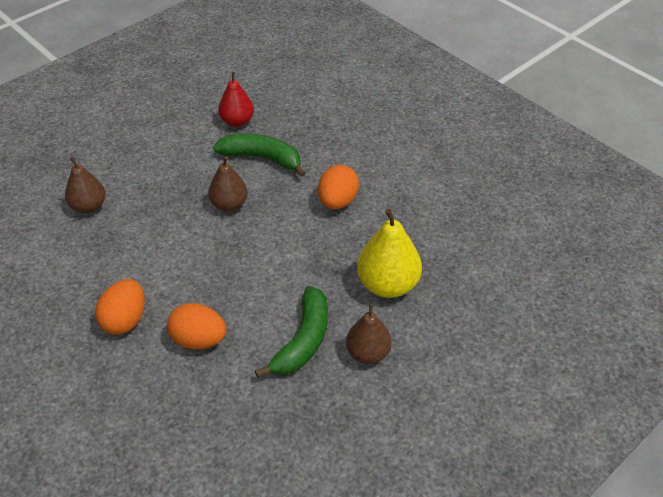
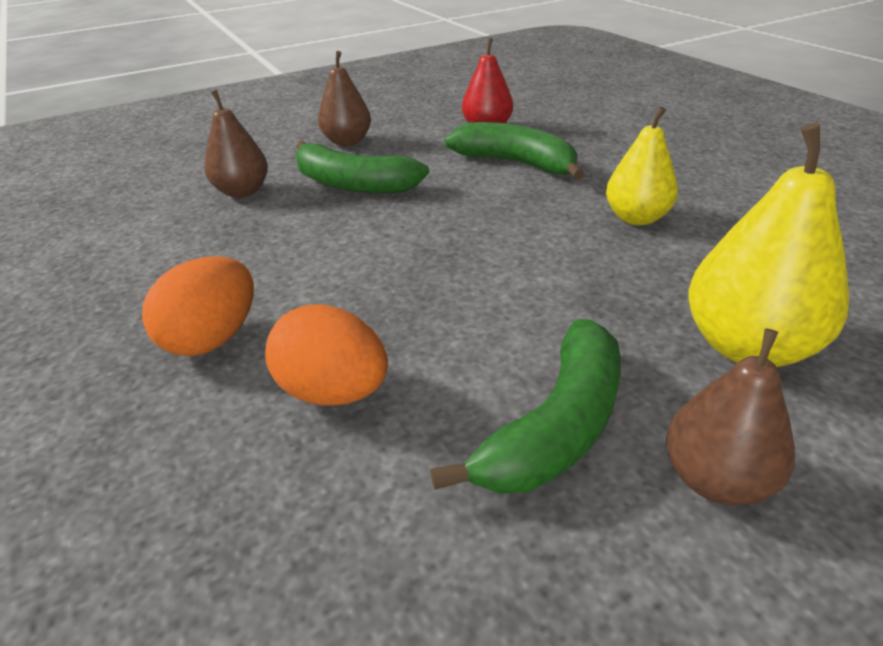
camera: 15 degrees right, 10 degrees down
brown pear [208,156,248,212] -> brown pear moved to [318,51,371,146]
orange egg [318,165,359,209] -> yellow pear [606,107,678,226]
none -> green banana [295,141,429,193]

